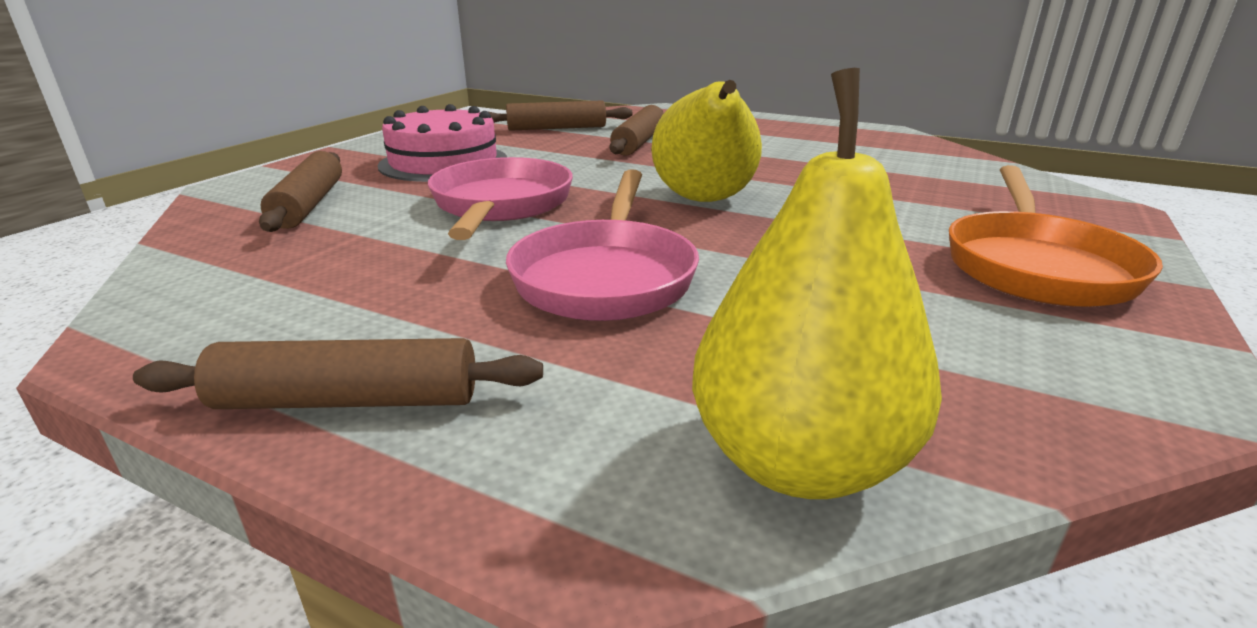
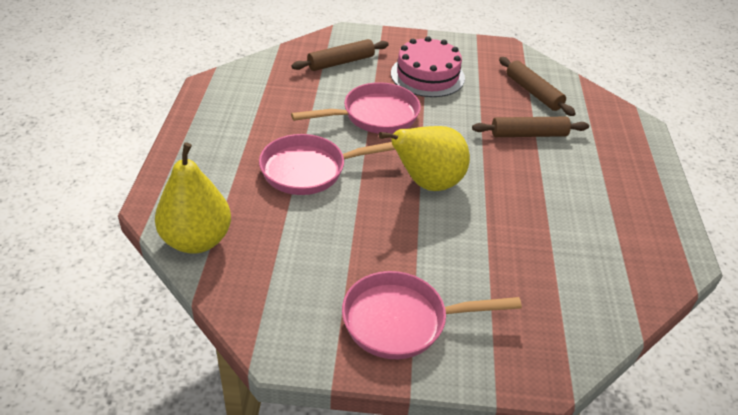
camera: 65 degrees right, 15 degrees up
brown rolling pin [133,338,543,409] -> none
orange pan [949,165,1163,307] -> pink pan [342,271,522,359]

